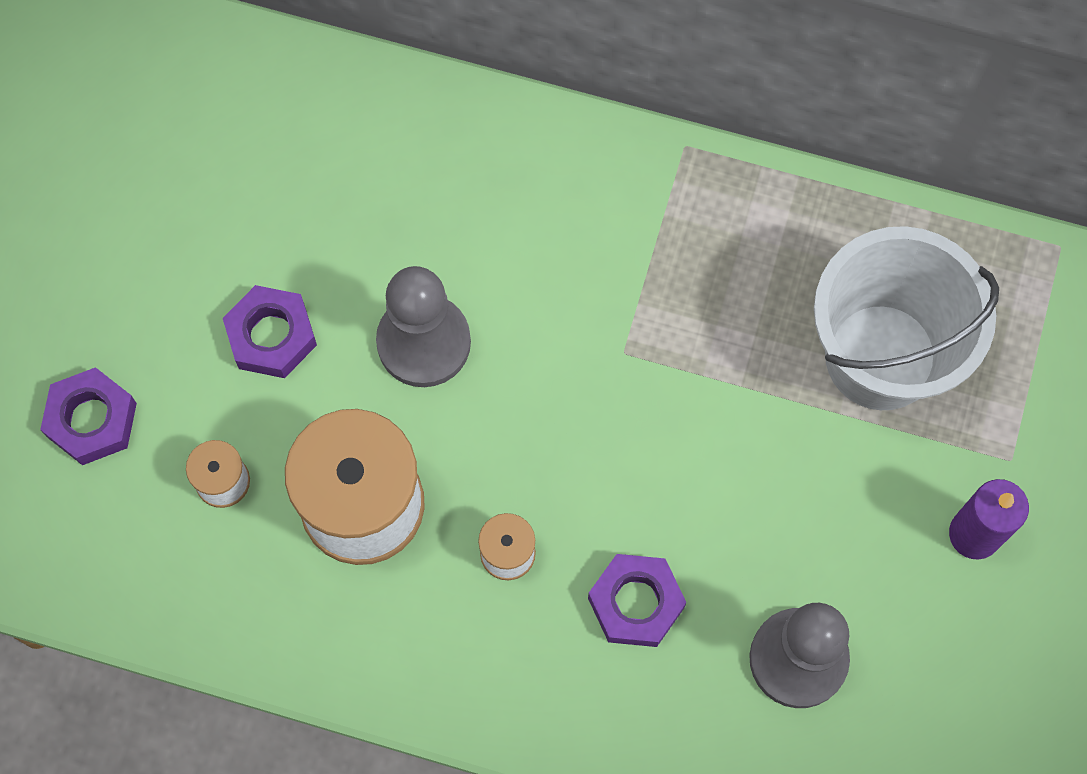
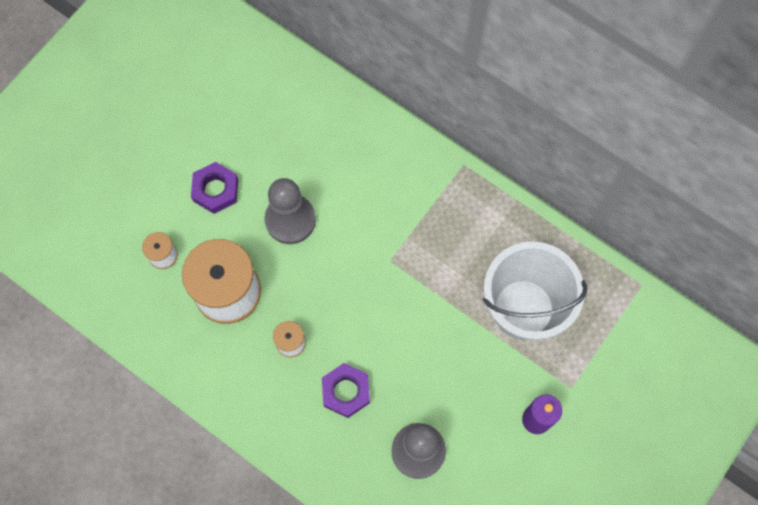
camera: 20 degrees right, 0 degrees up
purple nut [40,367,137,465] -> none

